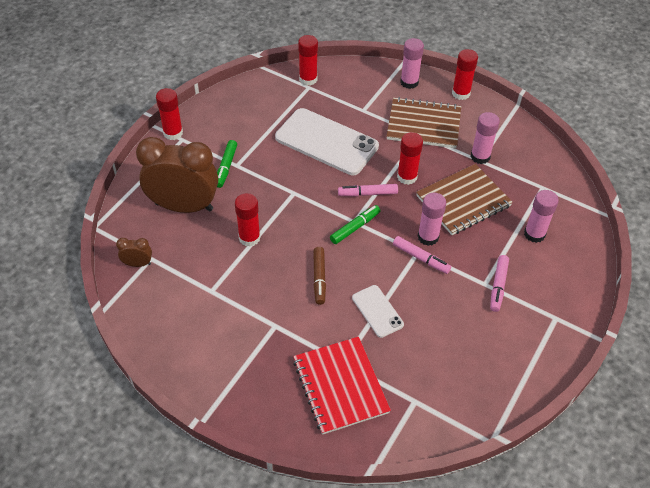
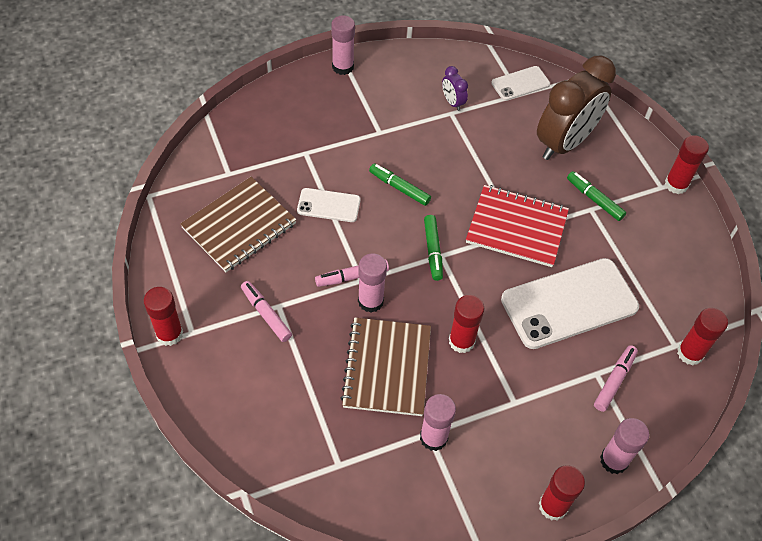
camera: 125 degrees right, 5 degrees up
brown clock [116,238,152,267] -> white phone [491,66,550,101]
red glue stick [235,193,261,247] -> red glue stick moved to [144,287,183,346]
red notebook [293,337,391,435] -> red notebook moved to [466,185,569,267]
brown marker [313,247,326,305] -> green marker [369,163,431,206]
pink marker [338,184,398,197] -> pink marker moved to [594,345,638,412]
brown notebook [387,97,461,148] -> brown notebook moved to [180,177,297,272]
pink glue stick [524,190,559,243] -> pink glue stick moved to [331,15,355,75]
none -> purple clock [442,66,468,111]

